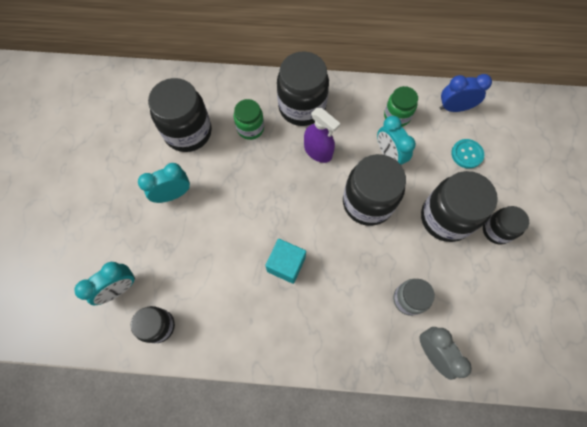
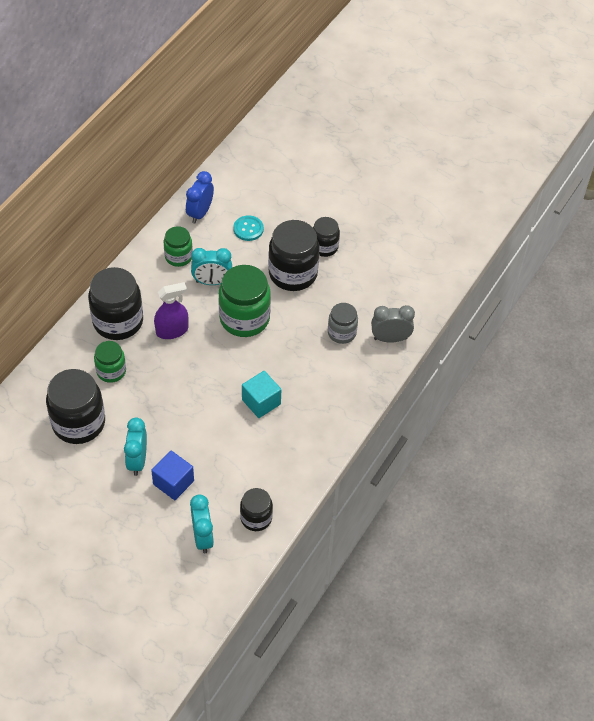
camera: 65 degrees left, 15 degrees down
black jar [343,154,406,226] -> green jar [218,265,271,337]
none -> blue cube [151,451,194,500]

